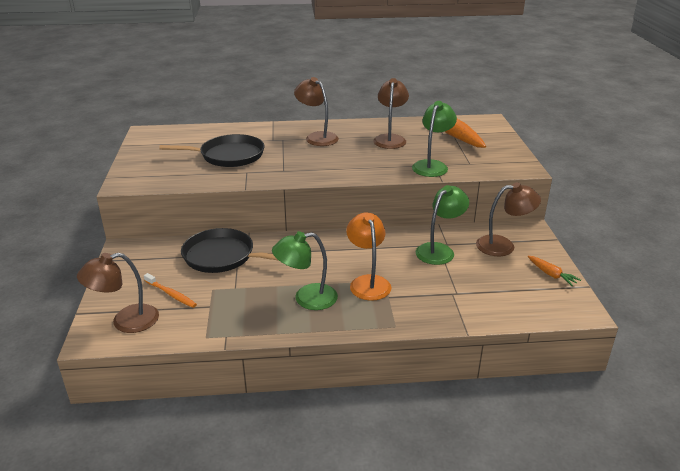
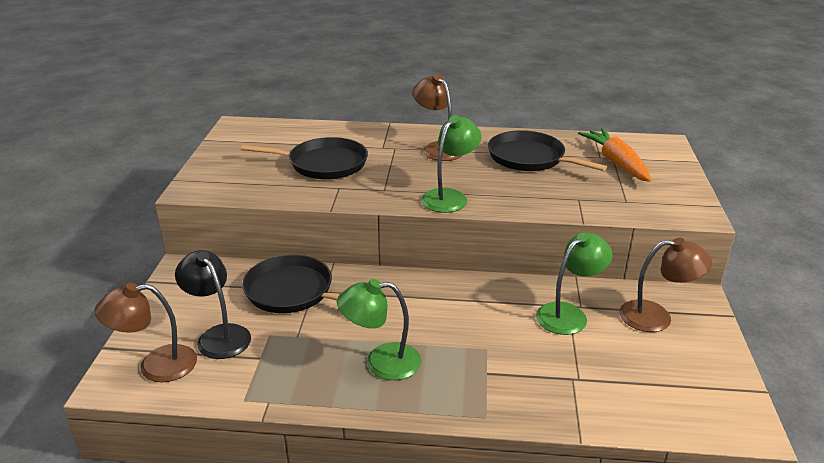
camera: 10 degrees right, 0 degrees up
orange toothbrush [144,273,197,308] -> black lamp [175,250,251,359]
orange lamp [346,212,391,301] -> none
brown lamp [373,78,409,149] -> black pan [488,130,607,171]
green lamp [412,101,457,177] -> green lamp moved to [421,115,482,213]
orange carrot [528,256,581,286] -> none

